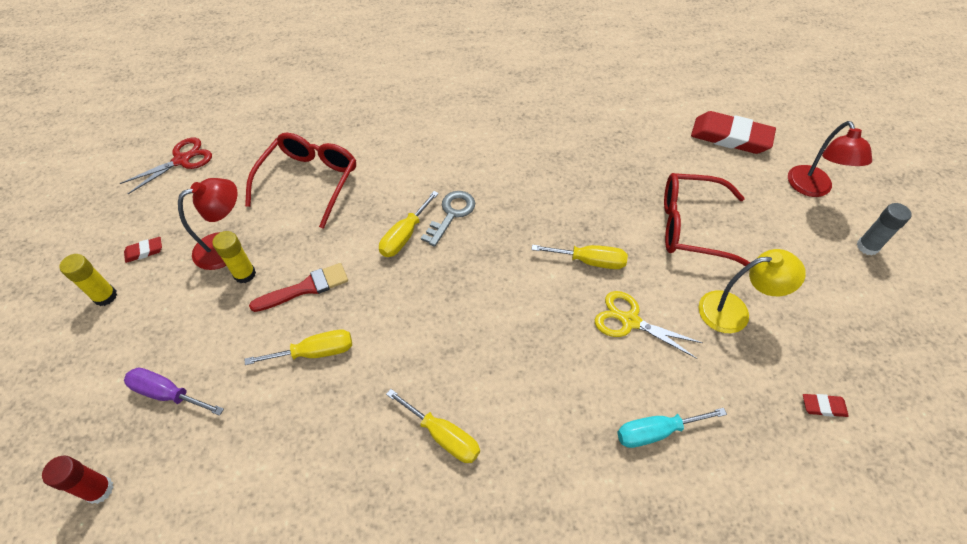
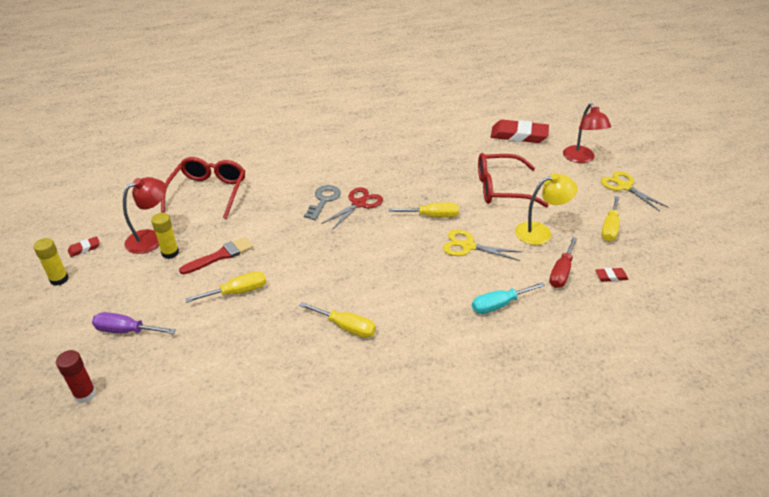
camera: 10 degrees left, 15 degrees down
red scissors [120,138,212,194] -> red scissors moved to [321,187,383,230]
yellow screwdriver [379,191,439,257] -> yellow screwdriver moved to [601,196,620,241]
grey glue stick [857,203,912,256] -> yellow scissors [601,171,668,212]
none -> red screwdriver [549,237,577,288]

